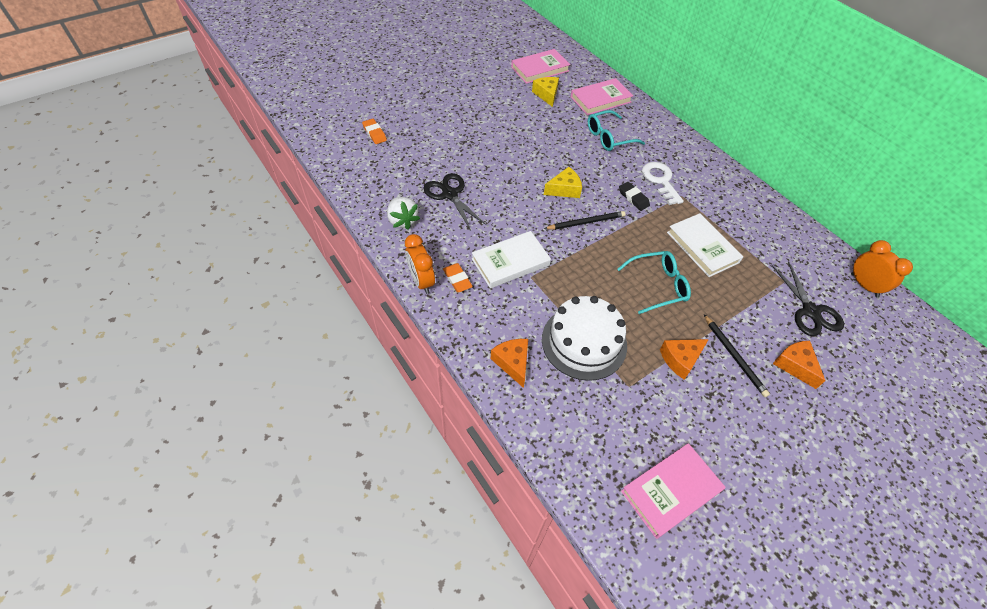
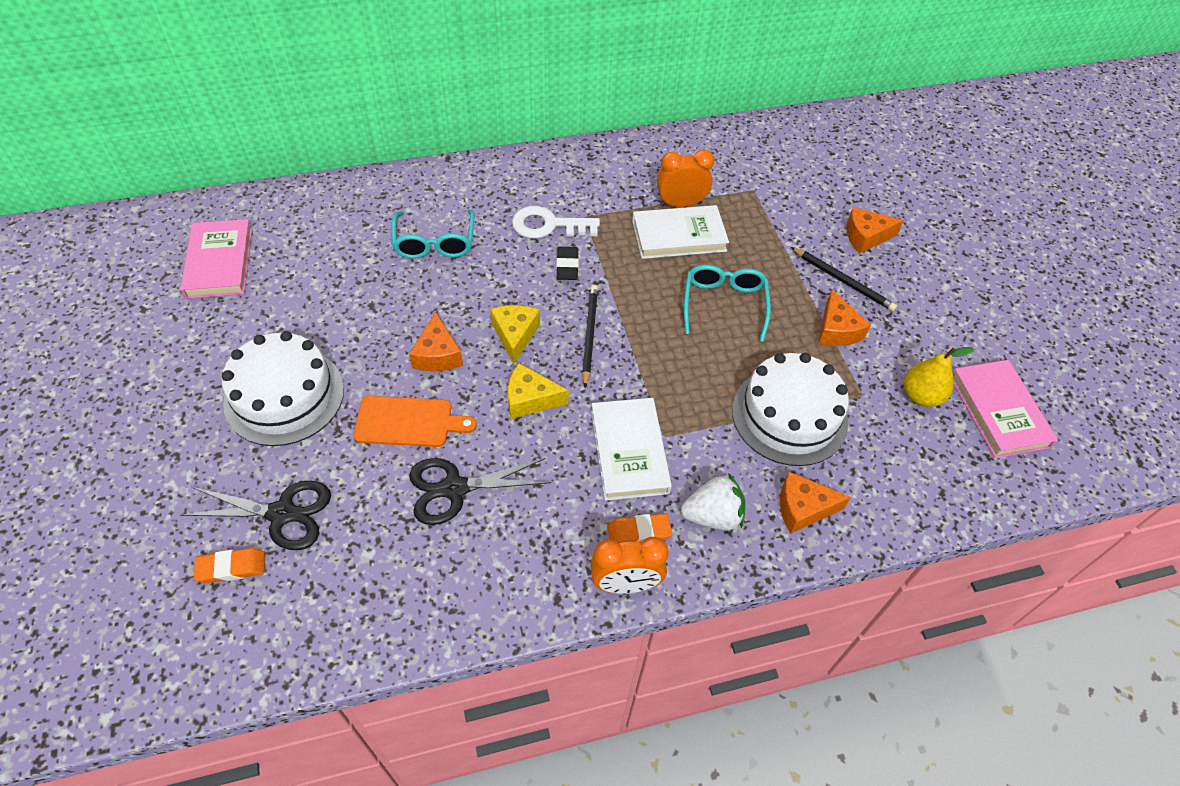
camera: 70 degrees left, 0 degrees up
white strawberry [387,197,420,230] -> white strawberry moved to [681,473,745,530]
yellow cheese [532,77,559,107] -> yellow cheese moved to [508,363,569,419]
pink book [571,78,633,115] -> none
black eraser [619,182,650,211] -> black eraser turned 75 degrees counterclockwise [556,247,579,280]
black pencil [704,314,770,397] -> black pencil turned 45 degrees clockwise [791,247,897,311]
black scissors [771,261,844,336] -> black scissors moved to [180,481,331,550]
orange clock [851,240,913,297] -> orange clock moved to [657,149,714,207]
none -> white cake [222,331,344,446]
none -> orange cutting board [353,396,477,447]
none -> orange cheese [409,312,463,371]
none -> yellow pear [904,347,974,407]

